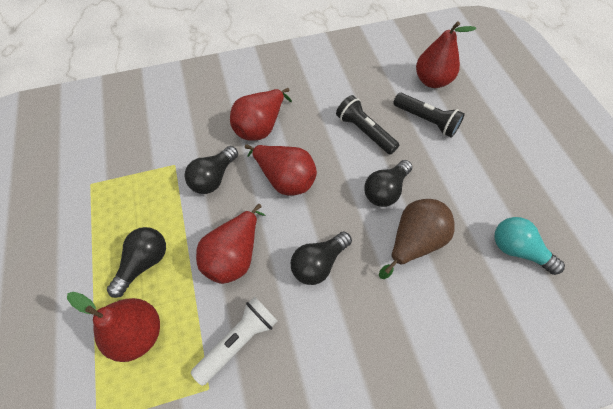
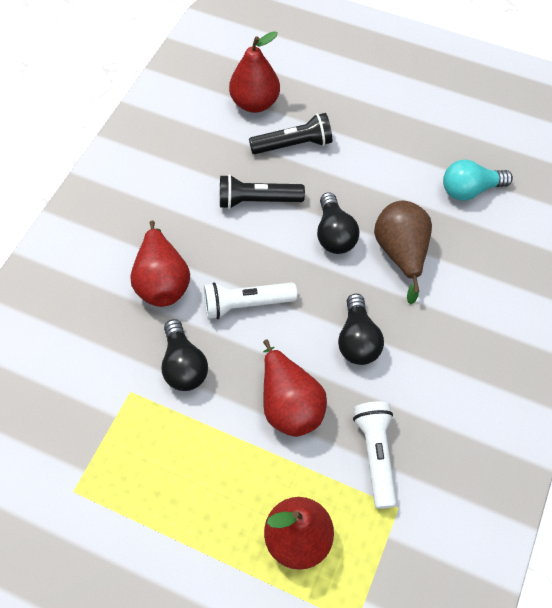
camera: 50 degrees left, 0 degrees up
black light bulb [107,227,166,298] -> none
red pear [245,144,317,196] -> white flashlight [204,282,297,319]

